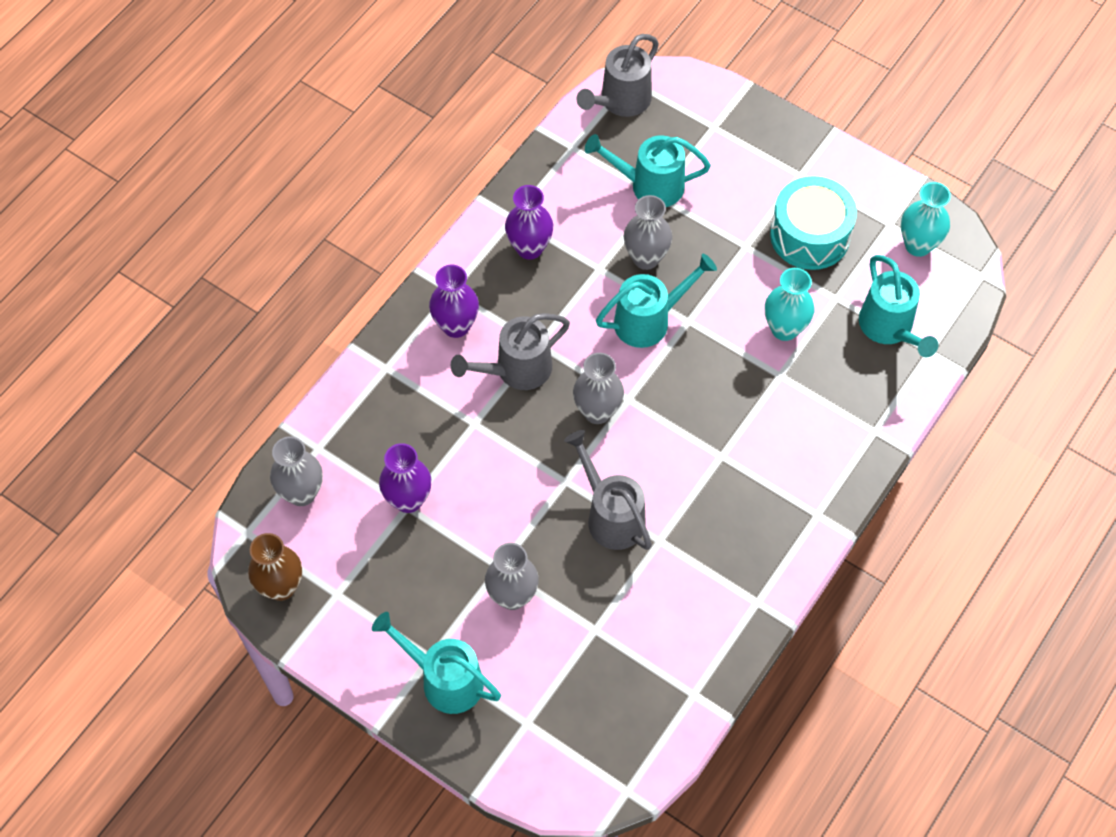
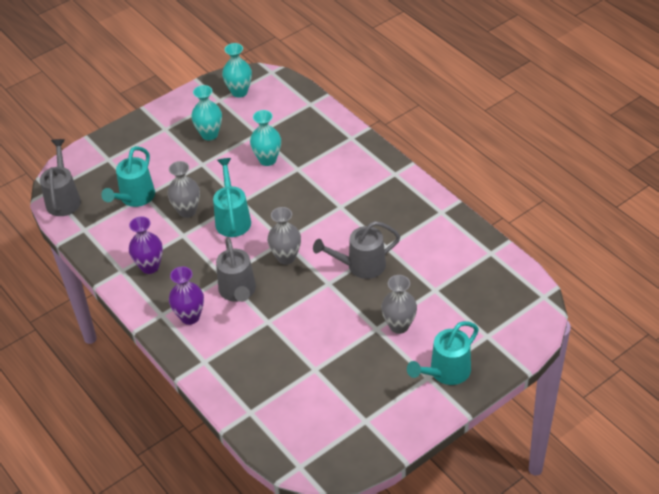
camera: 70 degrees left, 15 degrees down
brown vase [248,533,302,601] -> none
grey vase [270,437,323,506] -> none
purple vase [379,443,431,513] -> none
grey watering can [577,34,659,117] -> grey watering can turned 150 degrees counterclockwise [40,139,81,216]
turquoise drum [770,176,857,270] -> turquoise vase [191,85,222,140]
turquoise watering can [859,255,938,357] -> none

